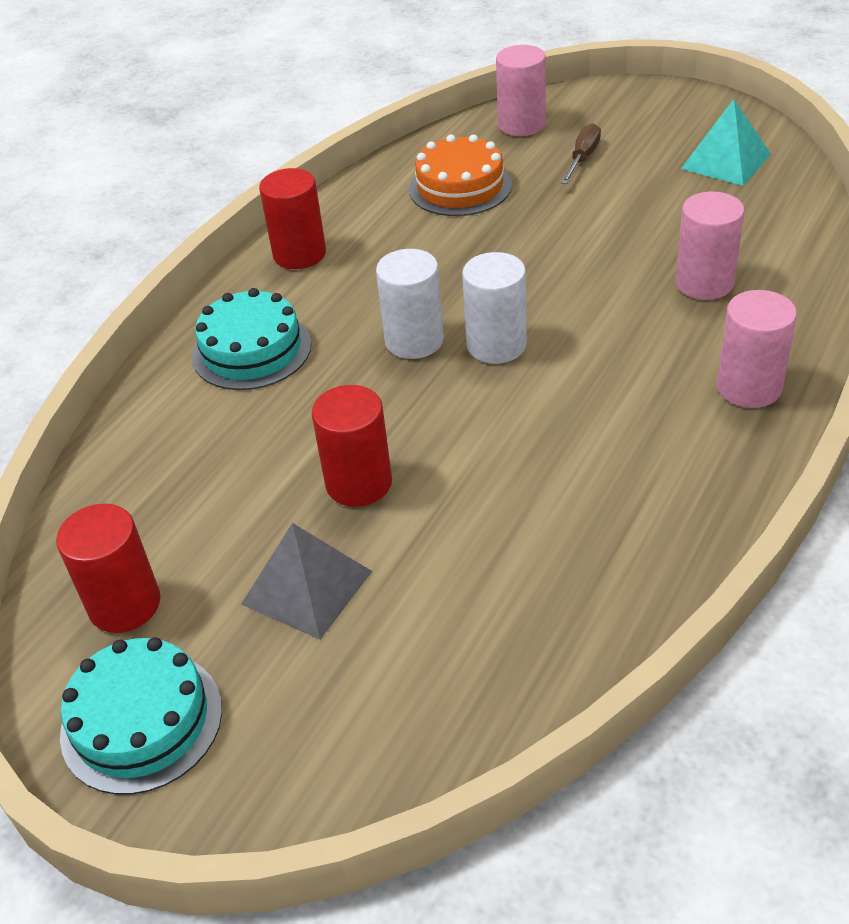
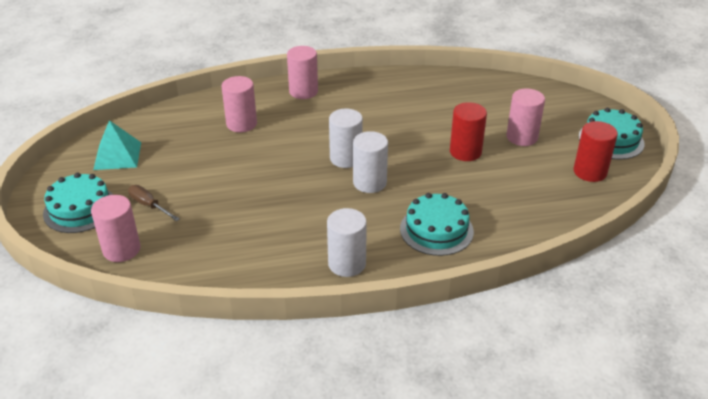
camera: 135 degrees left, 5 degrees down
grey pyramid [242,523,372,640] -> pink cylinder [506,89,545,146]
red cylinder [259,168,326,269] -> white cylinder [327,208,367,277]
orange cake [409,135,512,216] -> none
brown screwdriver [561,123,601,184] -> brown screwdriver turned 60 degrees clockwise [128,185,180,221]
none -> turquoise cake [43,173,113,233]

